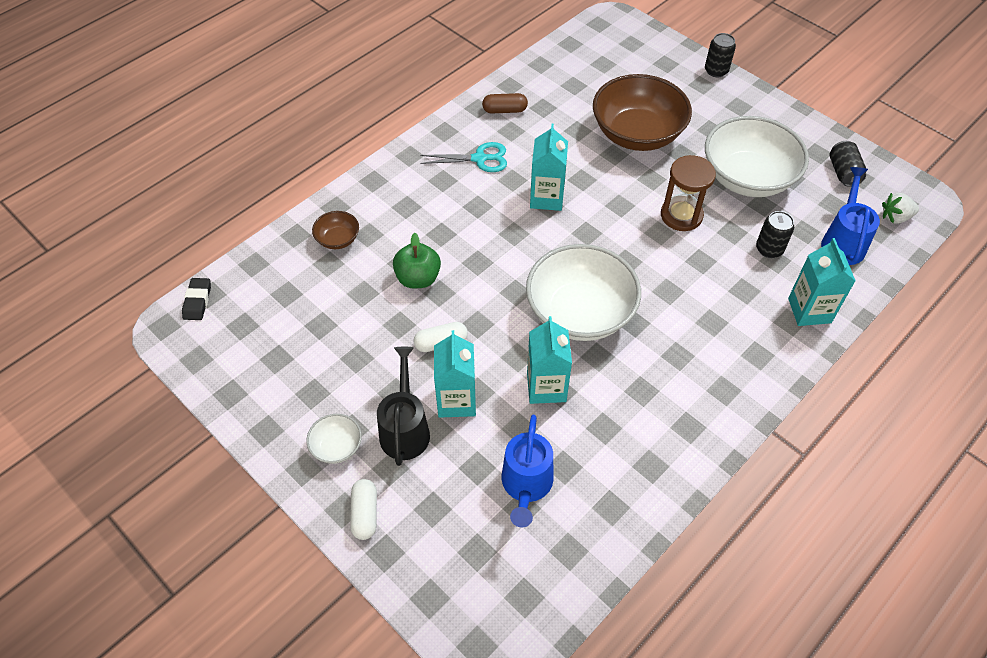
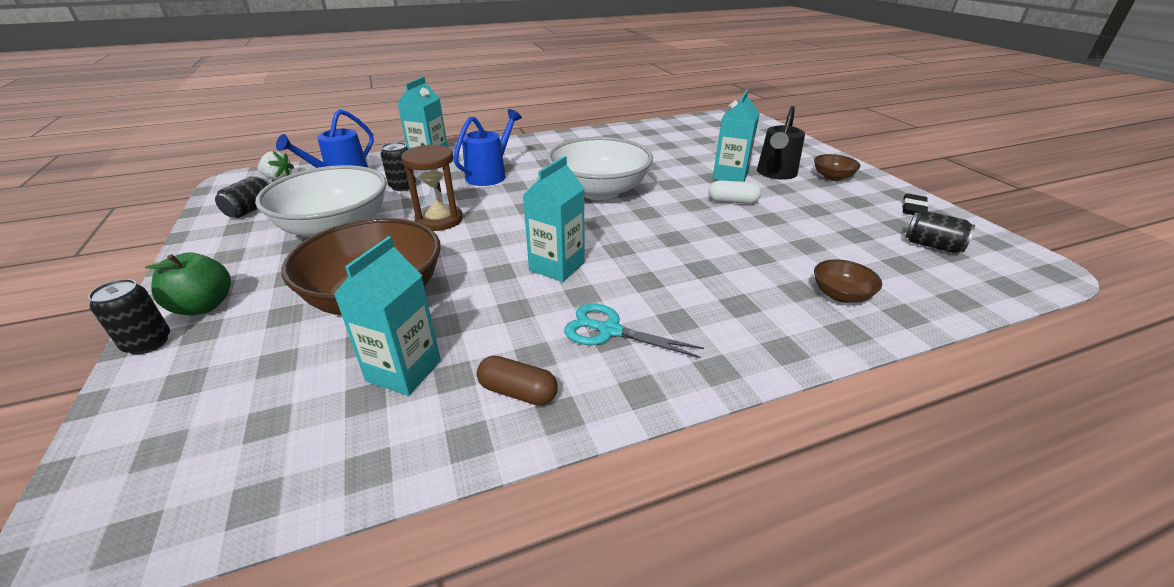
camera: 155 degrees left, 20 degrees down
black eraser [182,278,211,320] -> black eraser moved to [902,194,929,215]
white bowl [306,414,362,464] -> brown bowl [814,154,861,181]
white capsule [350,479,377,540] -> none
green apple [393,233,441,288] -> green apple moved to [145,252,231,315]
blue watering can [502,415,553,527] -> blue watering can moved to [453,109,522,186]
turquoise carton [527,316,572,404] -> turquoise carton moved to [334,236,441,396]
none -> black can [905,210,975,253]

